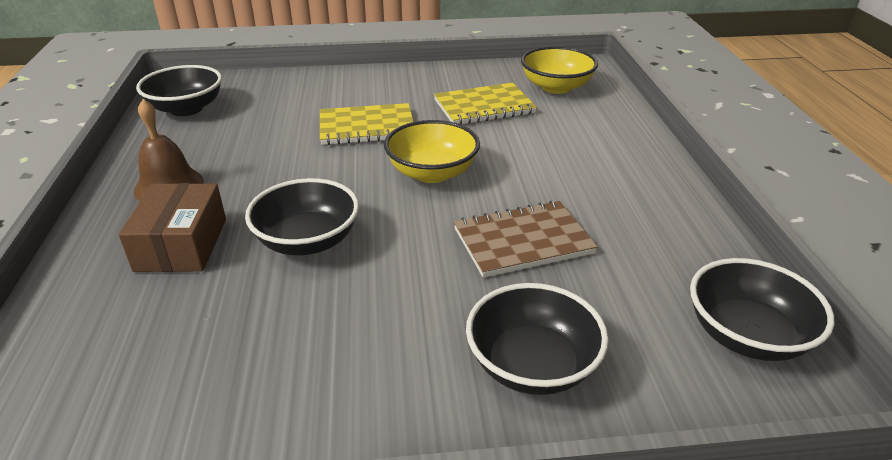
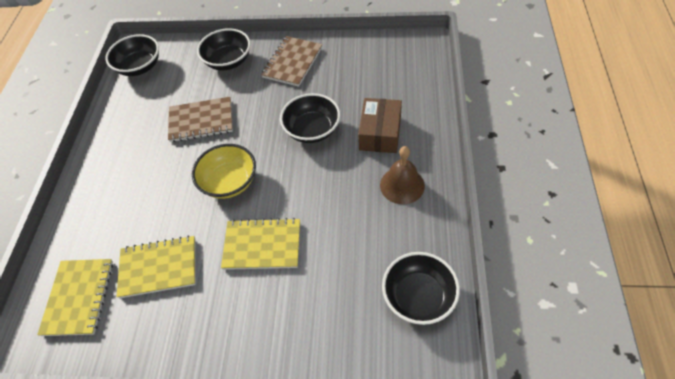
camera: 165 degrees left, 20 degrees up
yellow bowl [521,46,598,94] -> yellow notebook [37,259,113,336]
none -> brown notebook [261,36,322,87]

